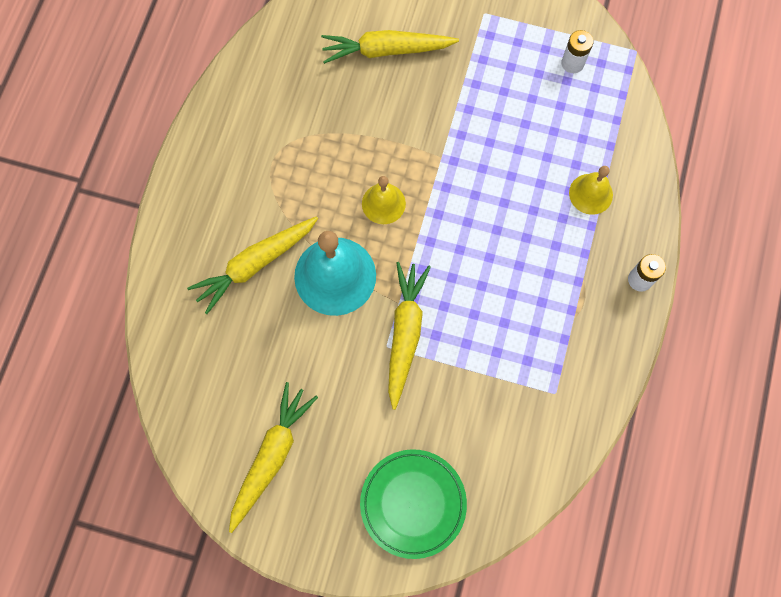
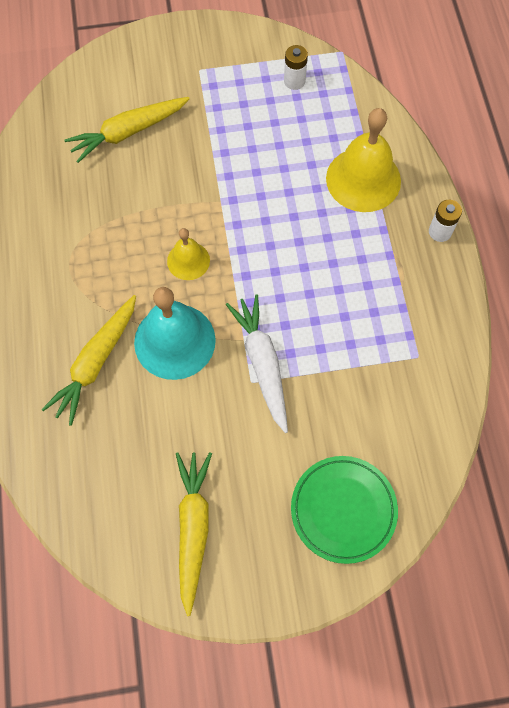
camera: 25 degrees left, 5 degrees down
yellow carrot [388,262,431,410] -> white carrot [226,294,288,433]
yellow bell [569,166,613,215] -> yellow bell [326,108,401,212], size x1.82

